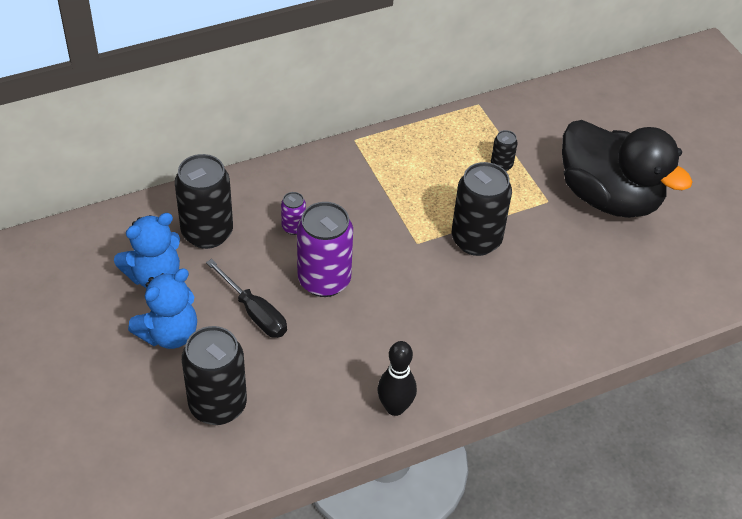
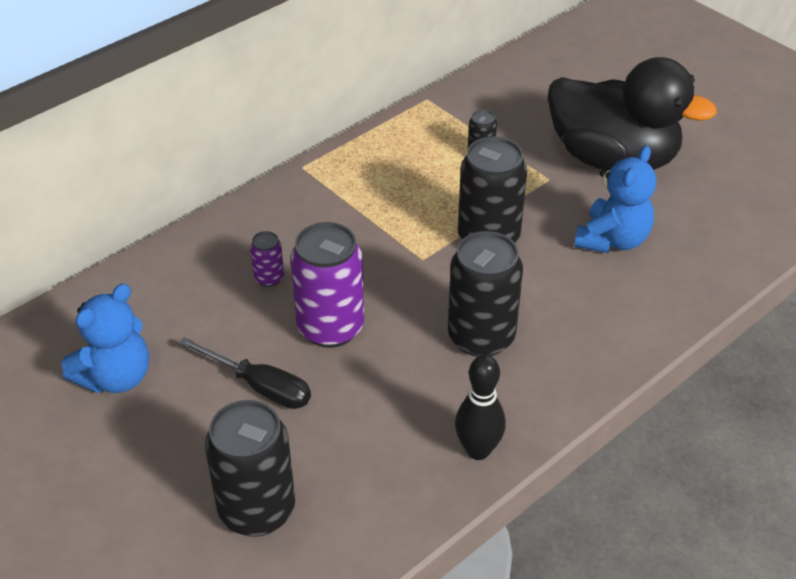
camera: 15 degrees left, 5 degrees down
blue teddy bear [128,269,197,349] -> blue teddy bear moved to [574,146,656,253]
black can [175,154,233,249] -> black can moved to [448,231,523,357]

